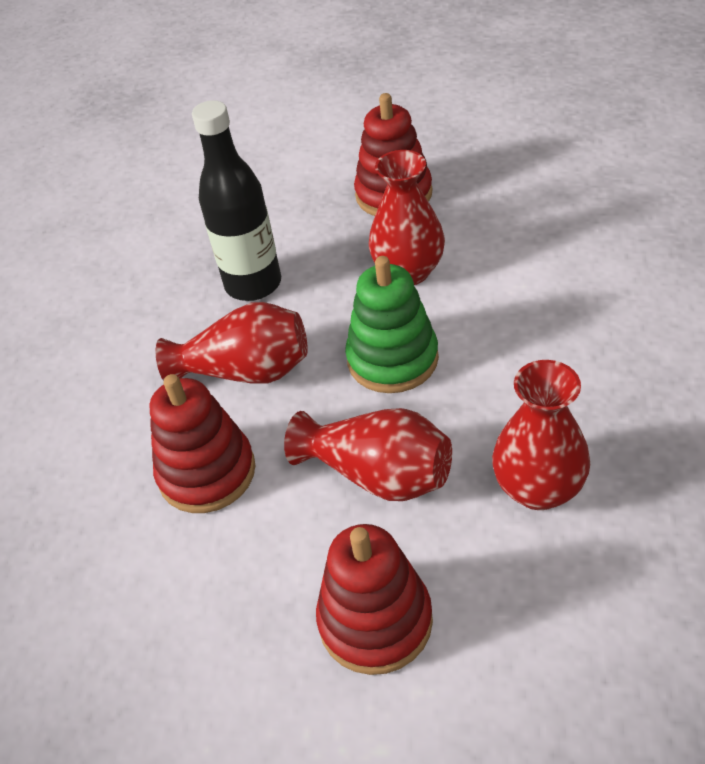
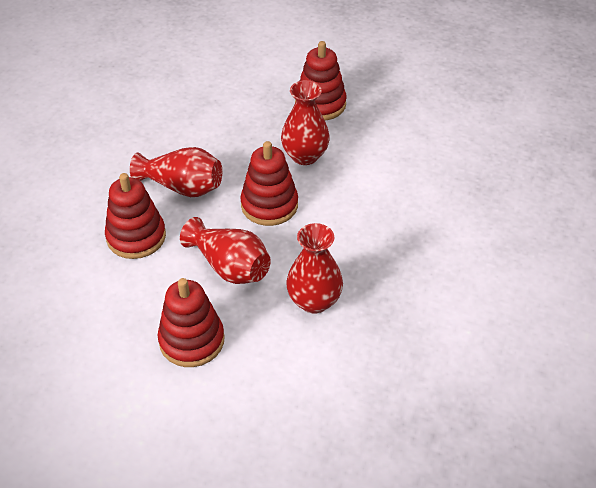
camera: 10 degrees right, 0 degrees up
black bottle [192,100,281,301] -> none
green stacking toy [345,256,439,393] -> red stacking toy [240,141,298,226]

